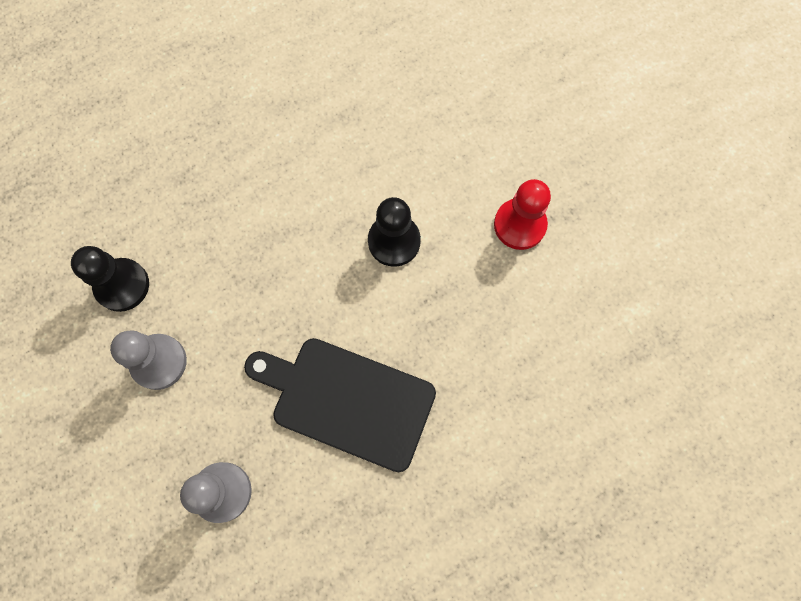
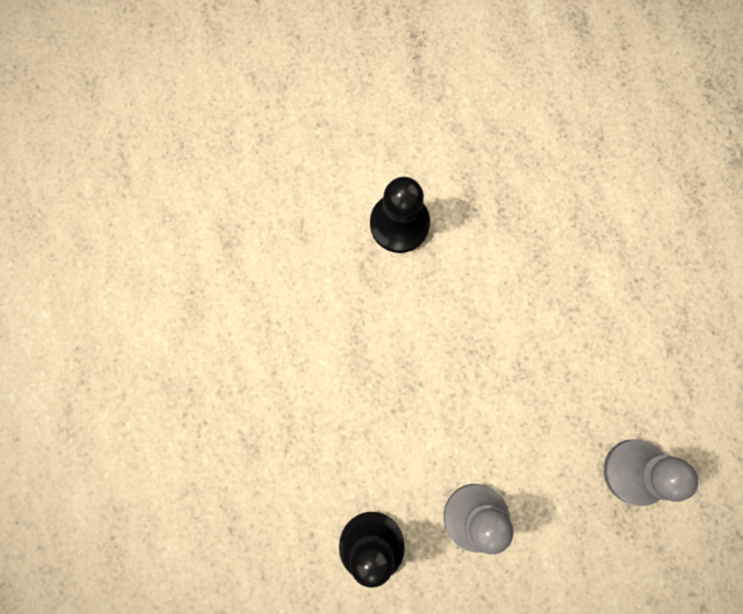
camera: 75 degrees left, 5 degrees up
black cutting board [244,338,436,472] -> none
red pawn [494,179,551,250] -> none

